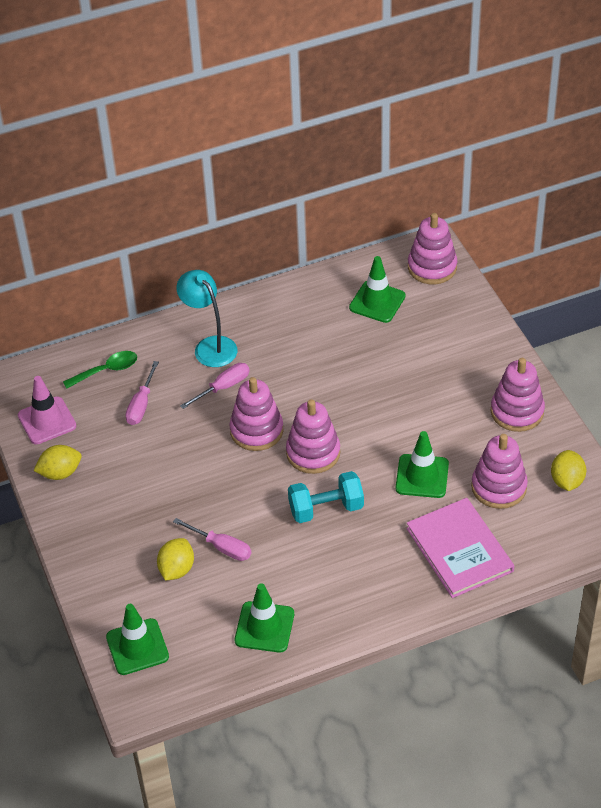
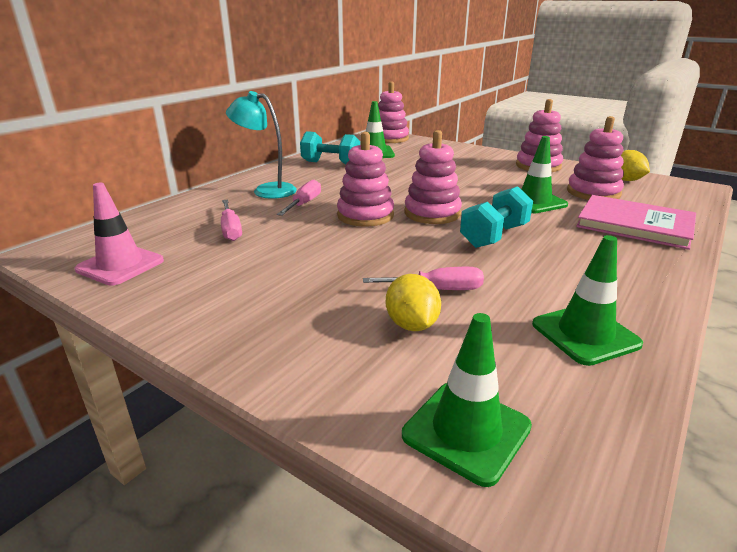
camera: 35 degrees left, 20 degrees down
yellow lemon [34,445,82,480] -> none
green spoon [63,351,137,389] -> none
none -> turquoise dumbbell [300,131,360,165]

